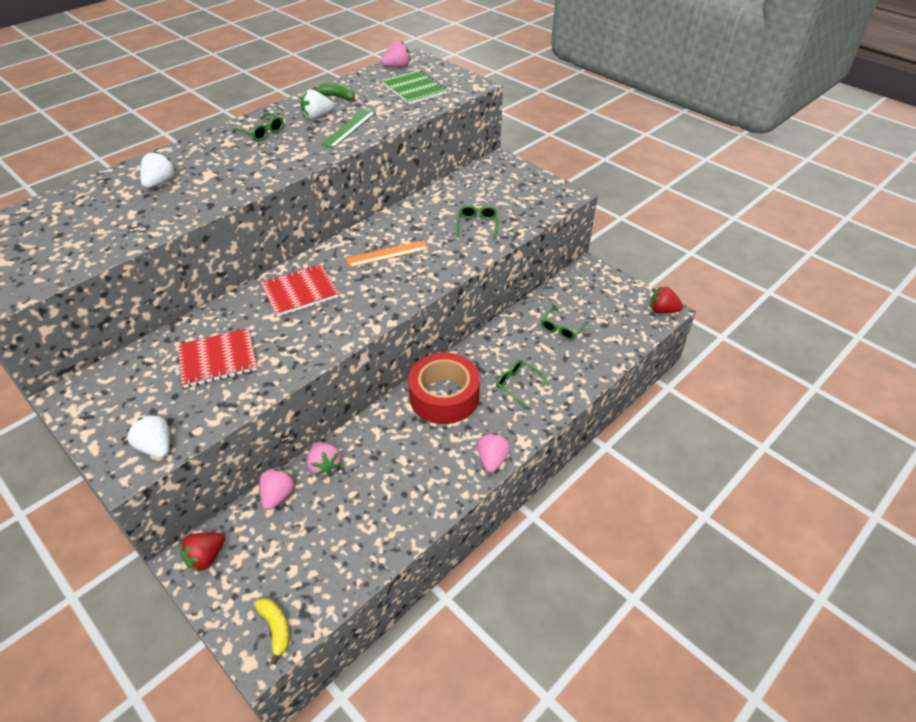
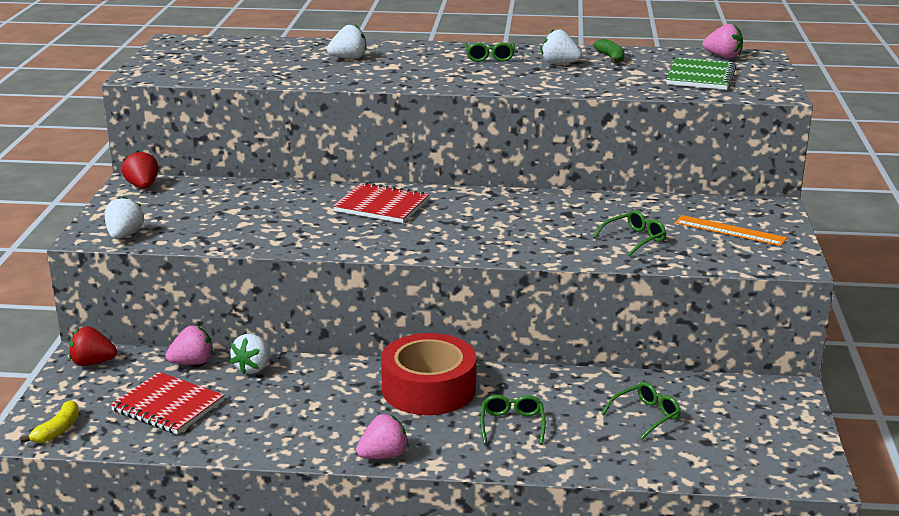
camera: 50 degrees right, 20 degrees down
red notebook [178,328,257,388] -> red notebook moved to [110,372,224,435]
pink strawberry [307,442,341,476] -> white strawberry [230,334,270,374]
green ruler [321,109,376,148] -> none
orange ruler [346,240,429,268] -> orange ruler moved to [675,215,787,246]
green glasses [541,308,589,340] -> green glasses turned 150 degrees clockwise [601,382,681,440]
red strawberry [650,287,683,313] -> red strawberry moved to [122,150,158,189]

